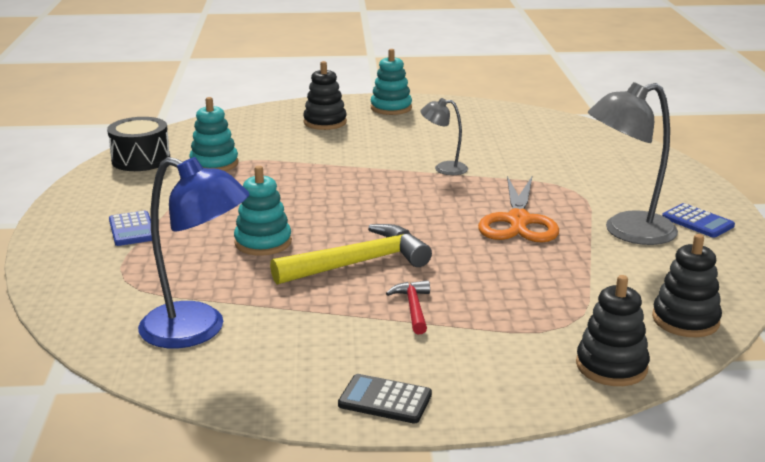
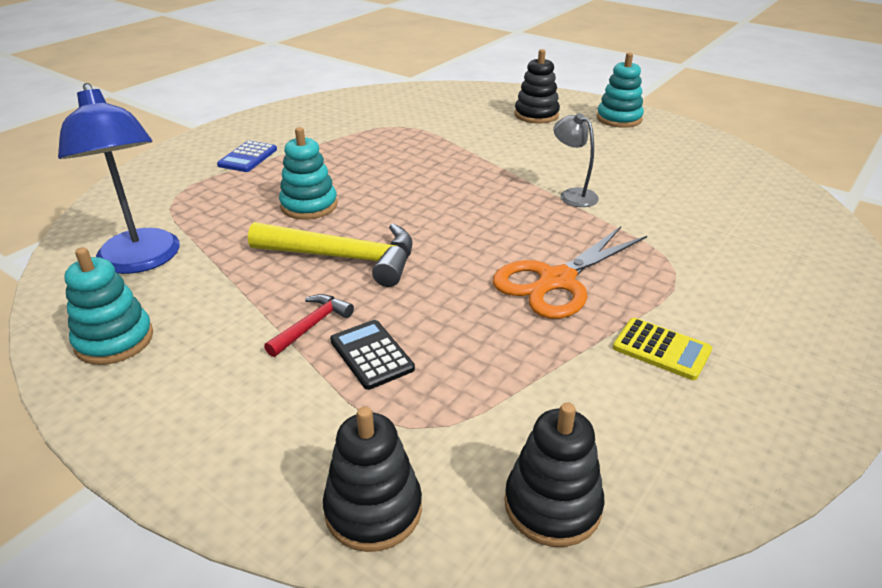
camera: 40 degrees right, 10 degrees up
black drum [107,117,170,171] -> none
turquoise stacking toy [189,97,238,171] -> turquoise stacking toy moved to [64,247,153,365]
black calculator [338,374,432,424] -> black calculator moved to [330,320,415,390]
grey lamp [588,82,678,245] -> yellow calculator [613,318,712,380]
blue calculator [662,203,735,238] -> none

